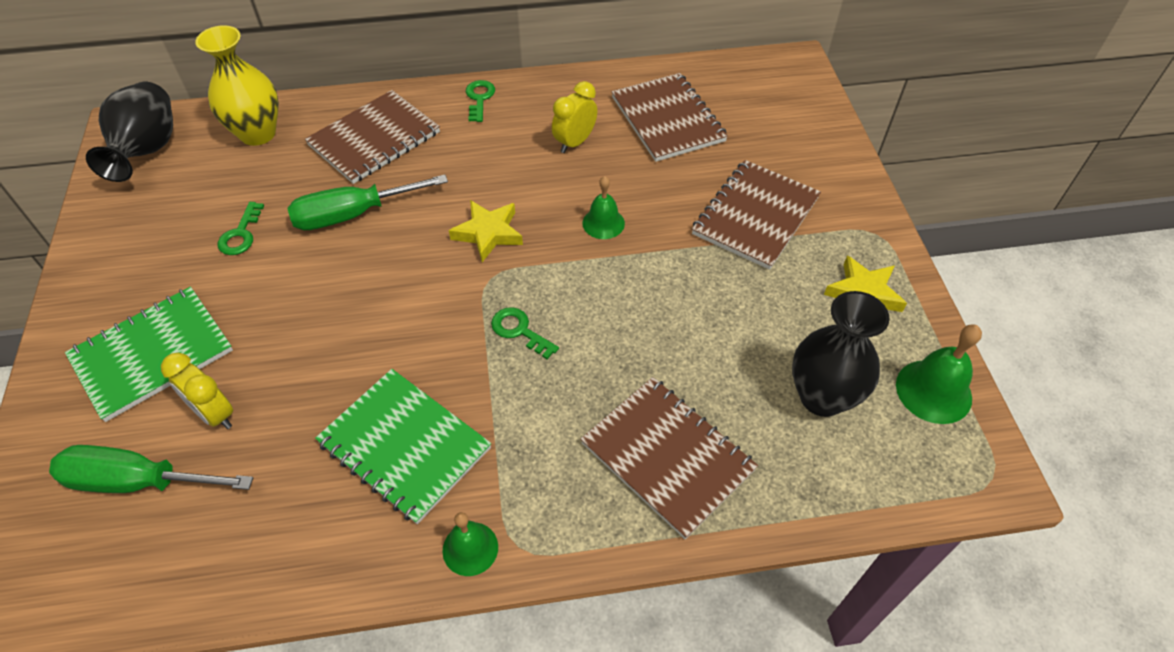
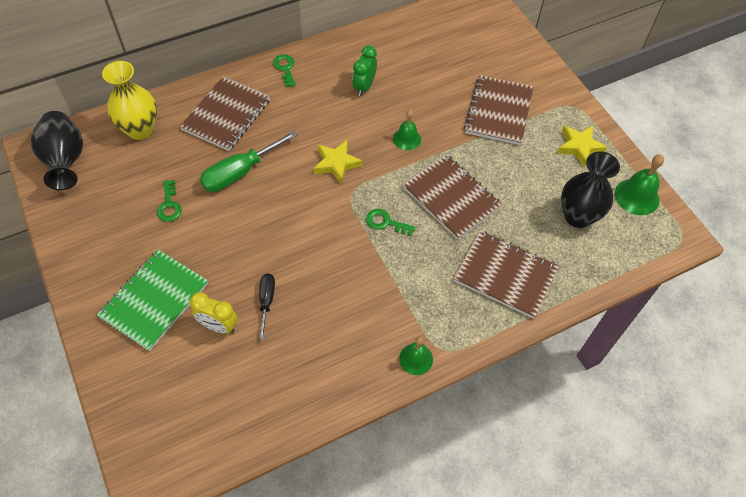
camera: 20 degrees left, 5 degrees up
green screwdriver [49,445,253,493] -> none
green notebook [315,369,491,524] -> none
yellow clock [552,81,597,153] -> green clock [352,46,377,96]
brown notebook [612,73,728,162] -> brown notebook moved to [402,154,502,240]
none -> black screwdriver [259,273,275,339]

